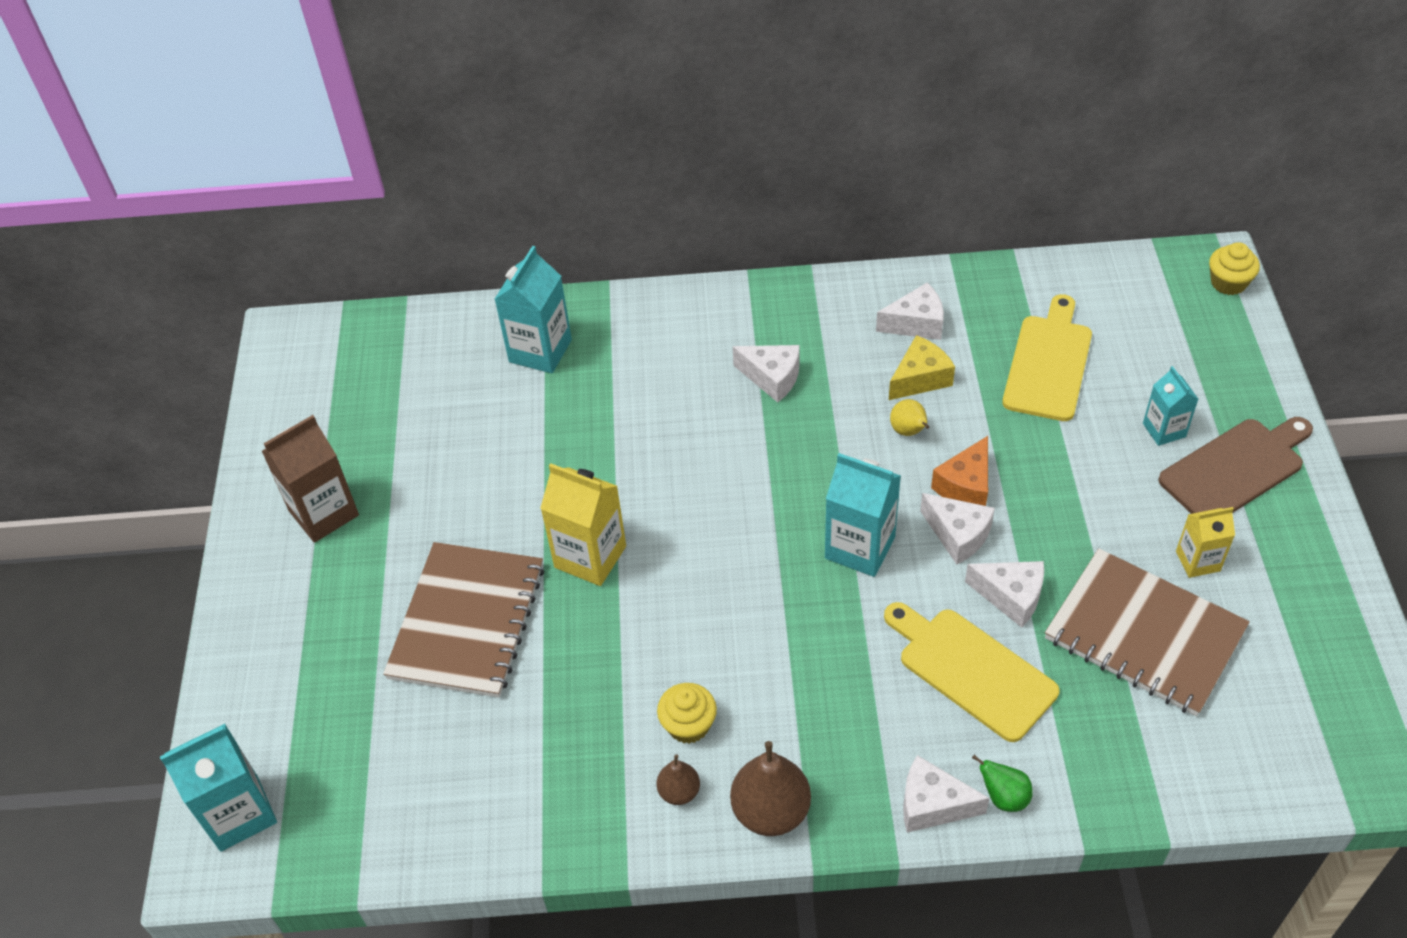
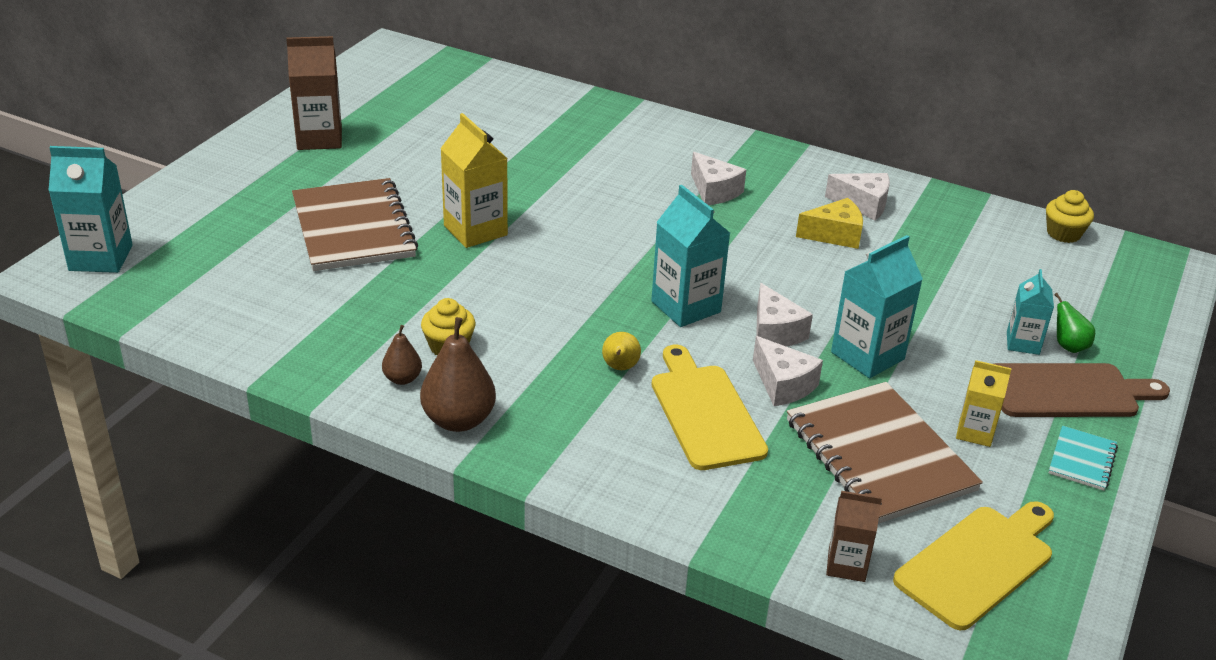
camera: 25 degrees right, 15 degrees down
brown notebook [383,542,544,698] -> brown notebook turned 60 degrees counterclockwise [292,178,418,271]
turquoise carton [494,246,572,373] -> turquoise carton moved to [831,235,923,378]
yellow pear [890,399,930,436] -> yellow pear moved to [602,332,641,370]
white cheese [903,755,990,833] -> none
orange cheese [931,436,988,506] -> none
green pear [972,755,1033,812] -> green pear moved to [1054,293,1095,353]
yellow cutting board [1002,294,1092,421] -> yellow cutting board moved to [893,501,1054,630]
yellow cupcake [1209,242,1260,295] -> yellow cupcake moved to [1046,190,1094,243]
none -> brown carton [826,491,882,582]
none -> turquoise notebook [1049,426,1118,491]

